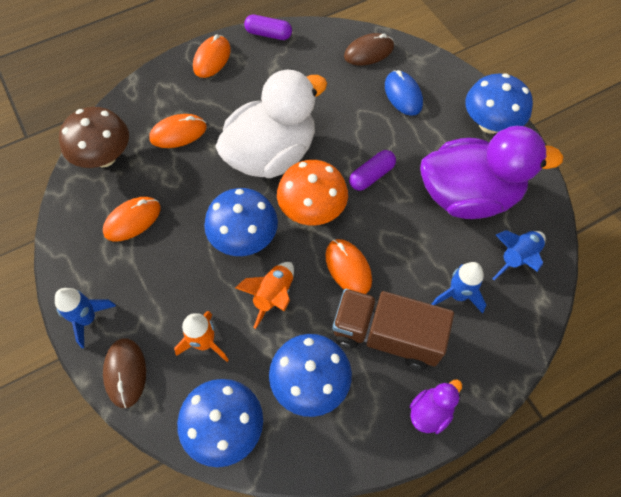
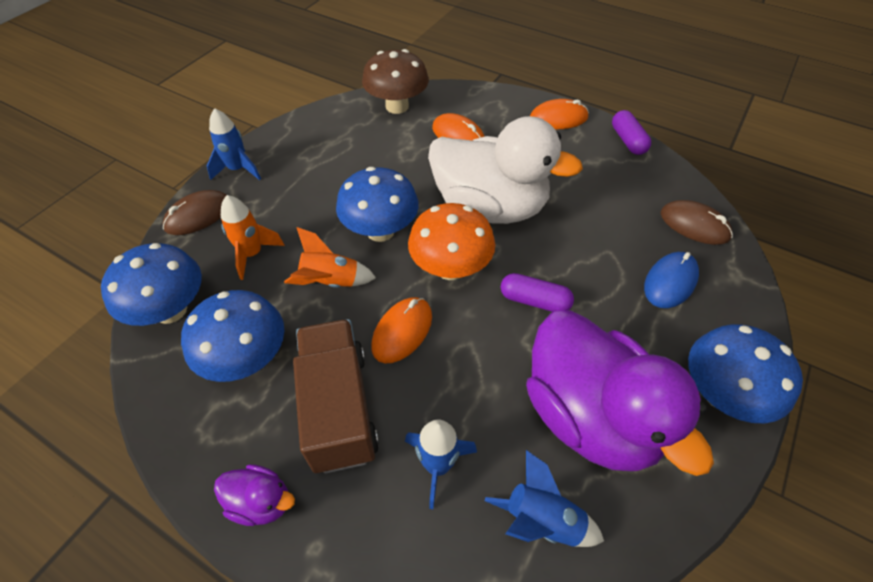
camera: 60 degrees right, 10 degrees down
orange mouse [103,197,161,241] -> none

